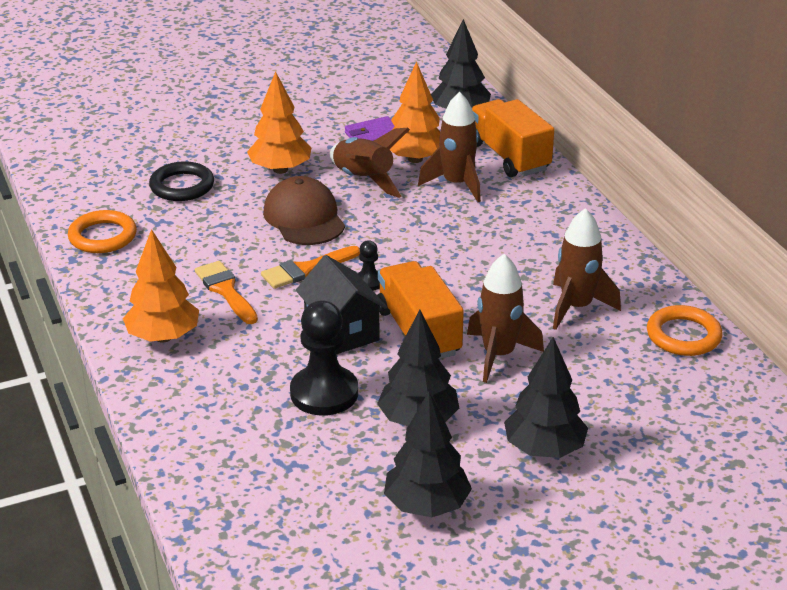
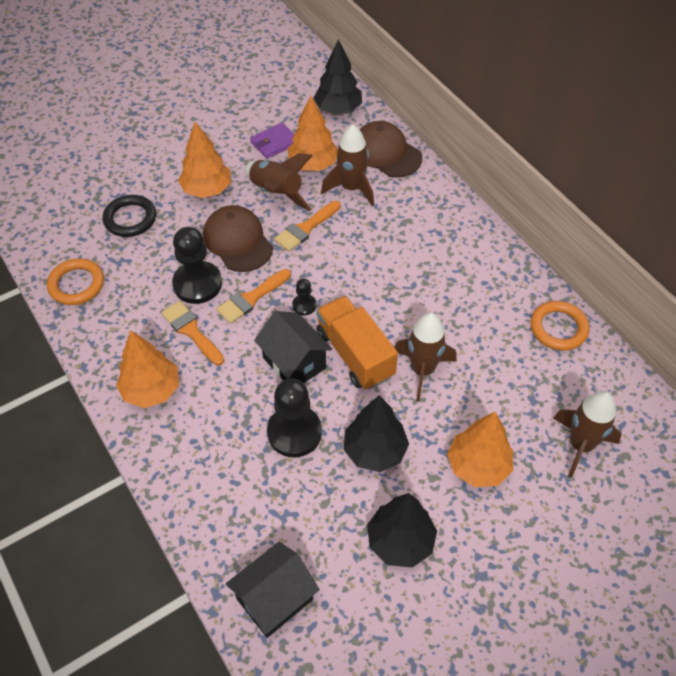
camera: 10 degrees left, 20 degrees up
orange truck [472,99,554,177] -> brown cap [360,121,422,178]
black tree [504,337,588,458] -> orange tree [447,412,513,487]
brown rocket [553,208,621,330] -> brown rocket moved to [553,391,622,478]
none -> black pawn [172,227,222,304]
none -> black house [226,542,320,638]
none -> orange brush [274,201,341,251]

